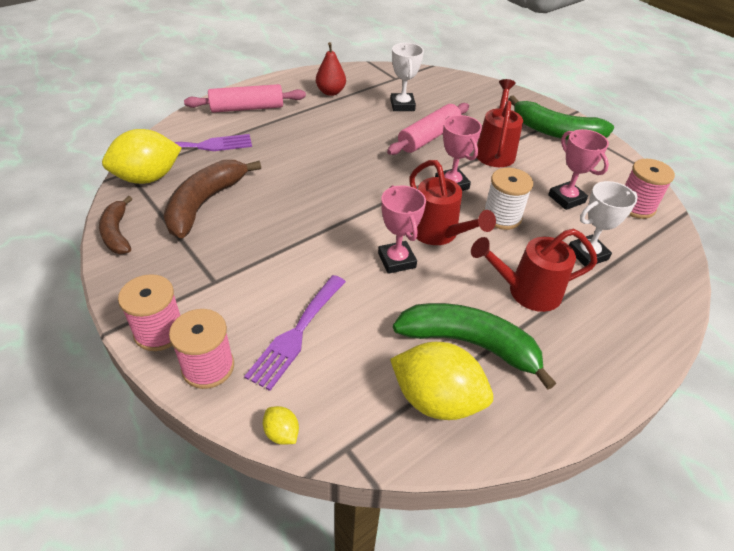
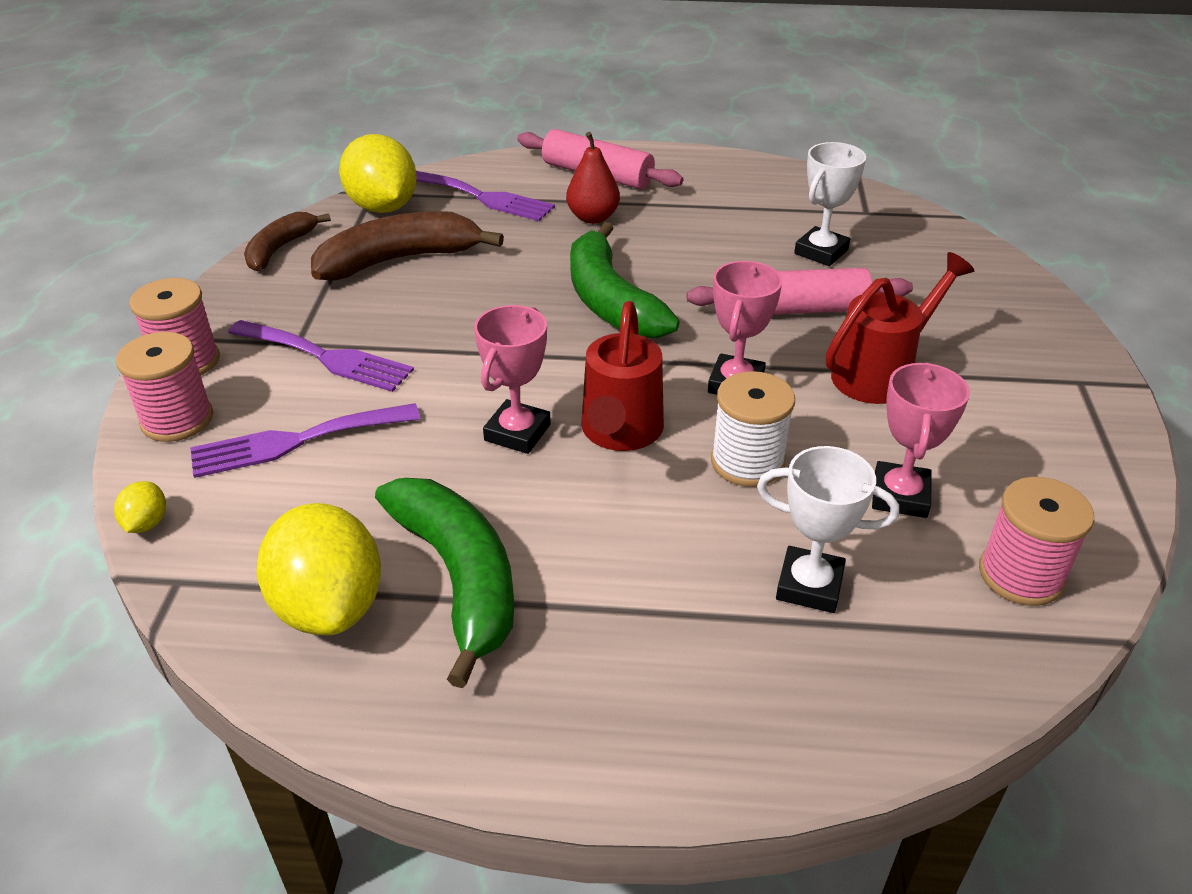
camera: 45 degrees right, 5 degrees down
yellow lemon [102,129,182,184] -> yellow lemon turned 45 degrees clockwise [339,134,417,213]
red pear [316,42,346,96] -> red pear moved to [566,132,620,224]
red watering can [471,229,597,312] -> none
green banana [508,96,614,140] -> green banana moved to [570,222,680,338]
none -> purple fork [228,320,414,392]

